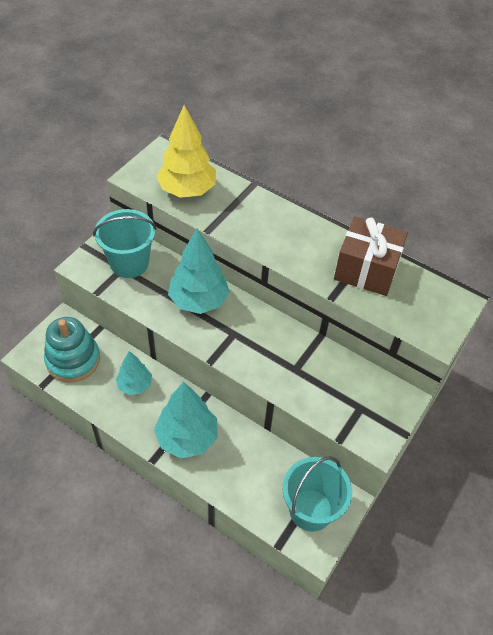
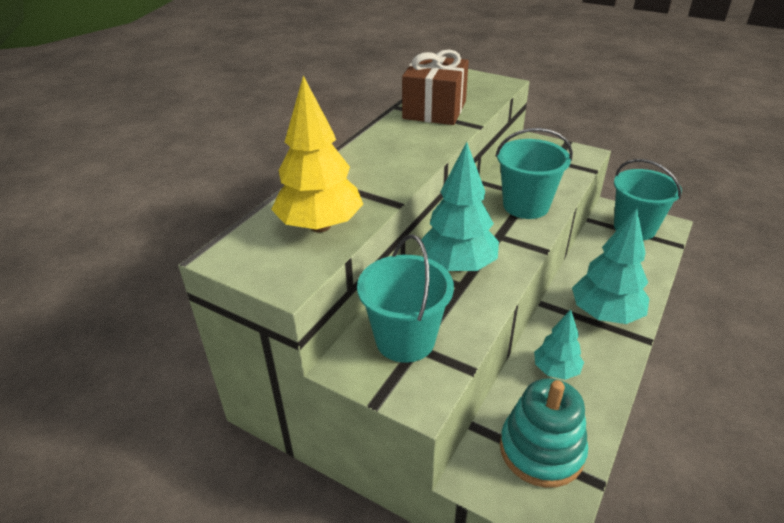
camera: 90 degrees left, 15 degrees down
none -> turquoise bucket [495,128,573,219]

